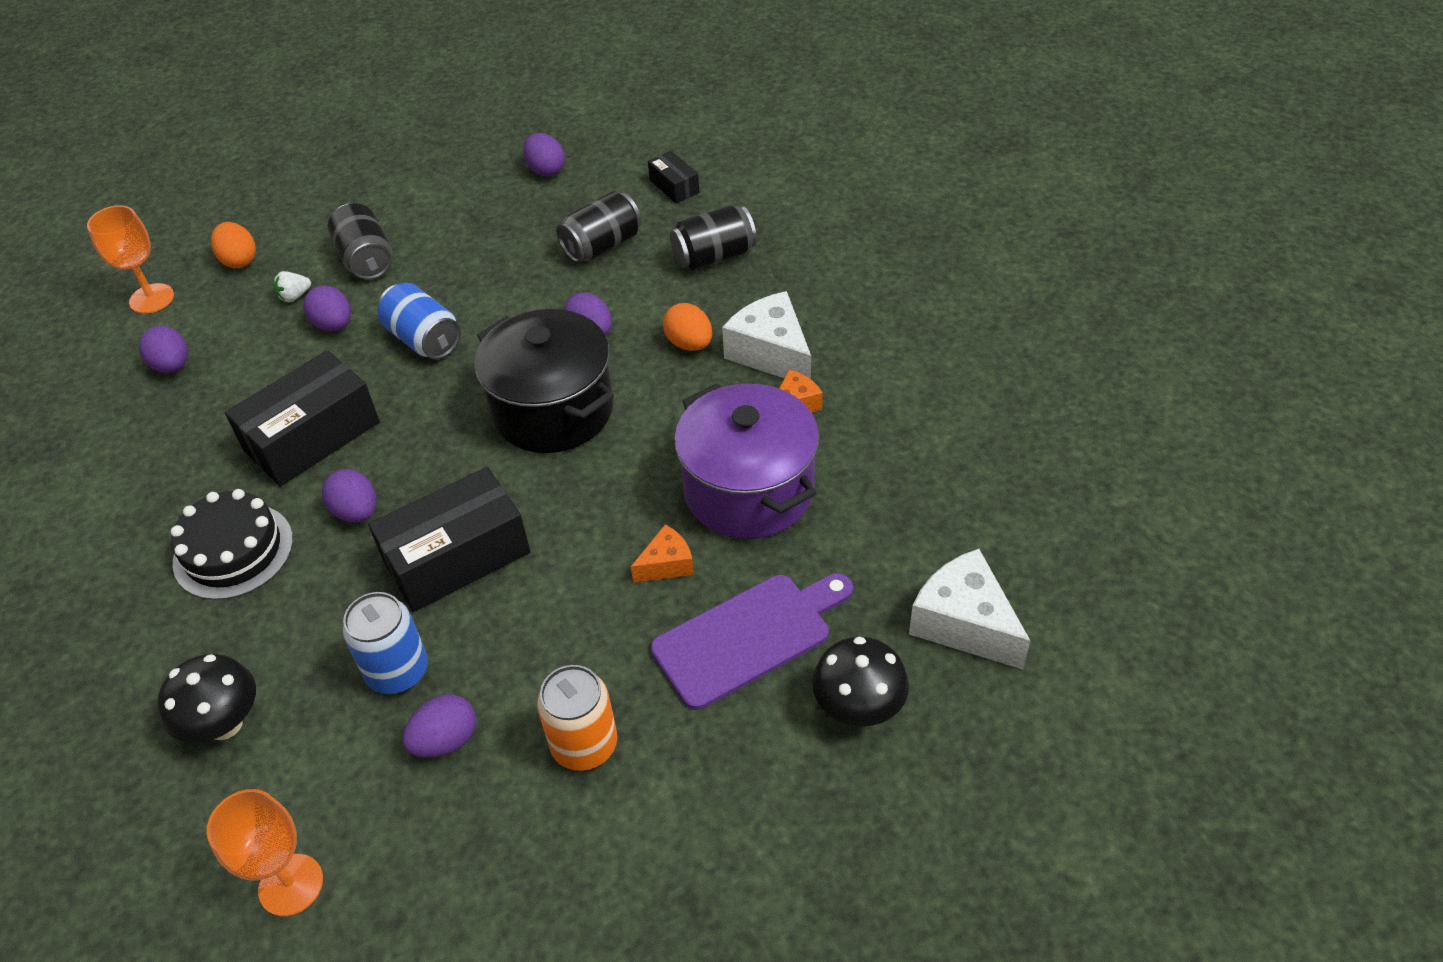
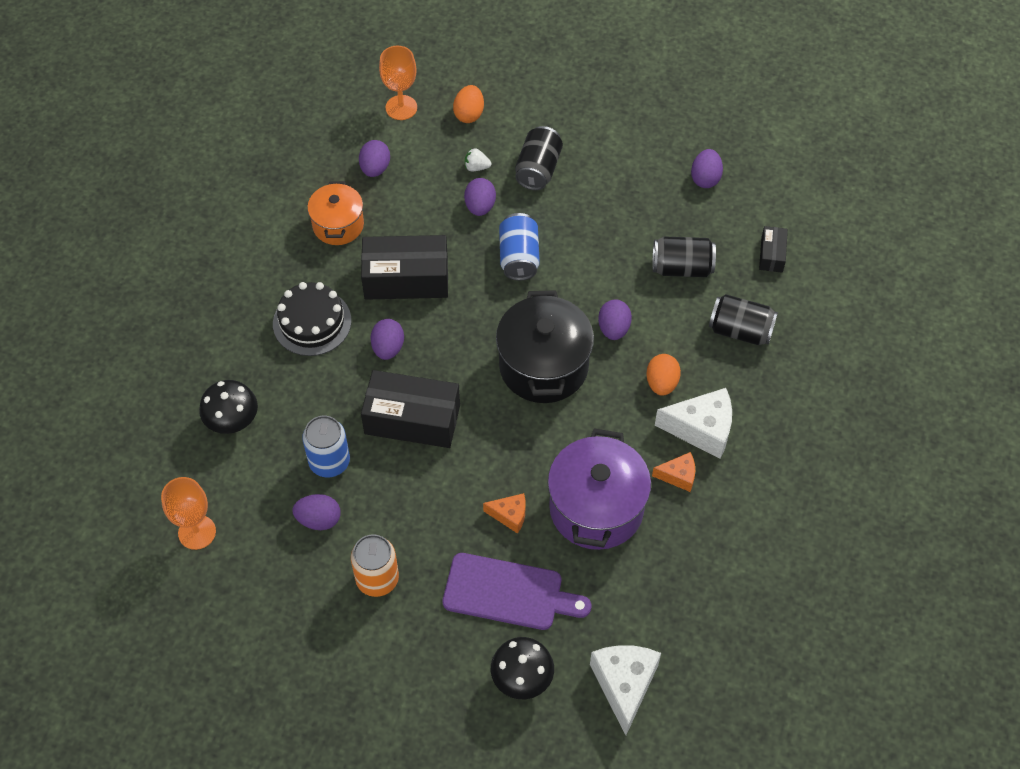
camera: 40 degrees right, 10 degrees up
white cheese [722,291,811,379] -> white cheese turned 90 degrees clockwise [655,388,732,459]
none -> orange pot [307,181,364,245]

